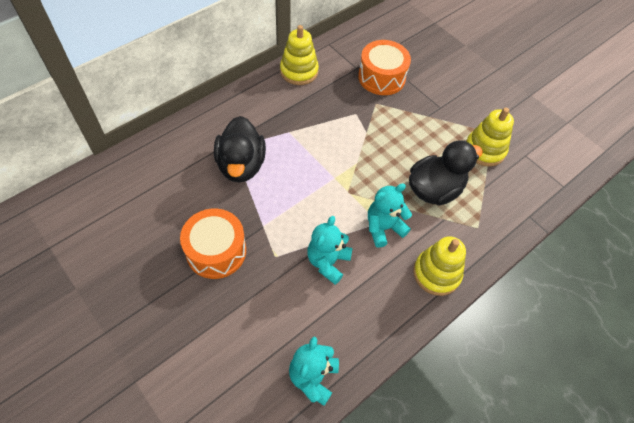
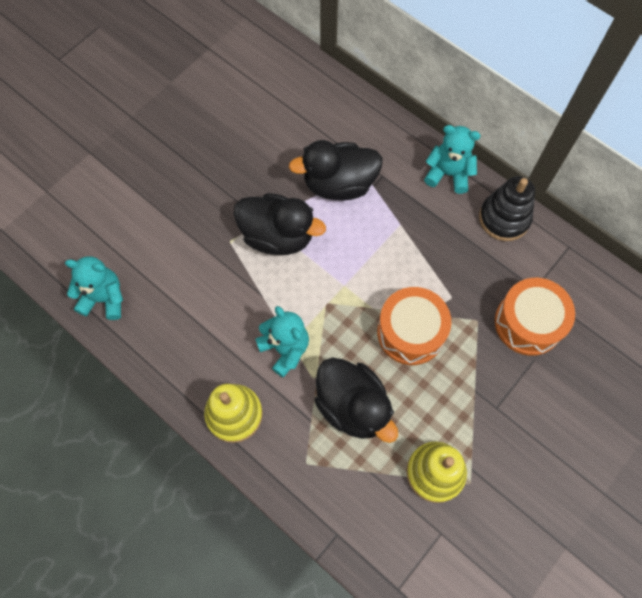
camera: 85 degrees right, 10 degrees up
orange drum [180,209,246,279] -> orange drum moved to [377,287,451,365]
yellow stacking toy [280,25,319,85] -> black stacking toy [479,176,535,241]
turquoise teddy bear [307,216,352,285] -> turquoise teddy bear moved to [424,125,481,194]
none -> black duck [234,193,326,255]

